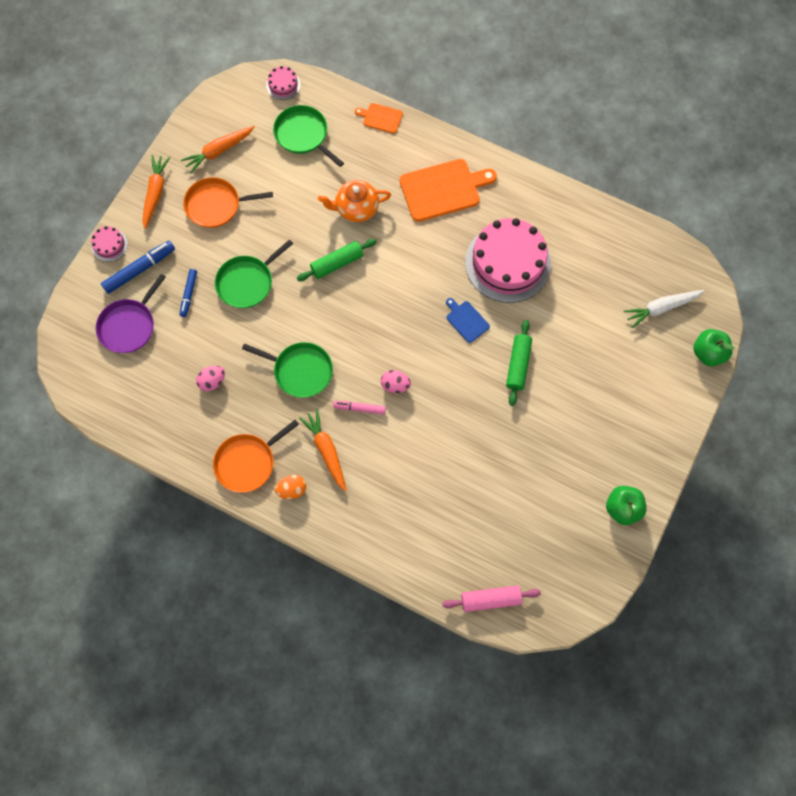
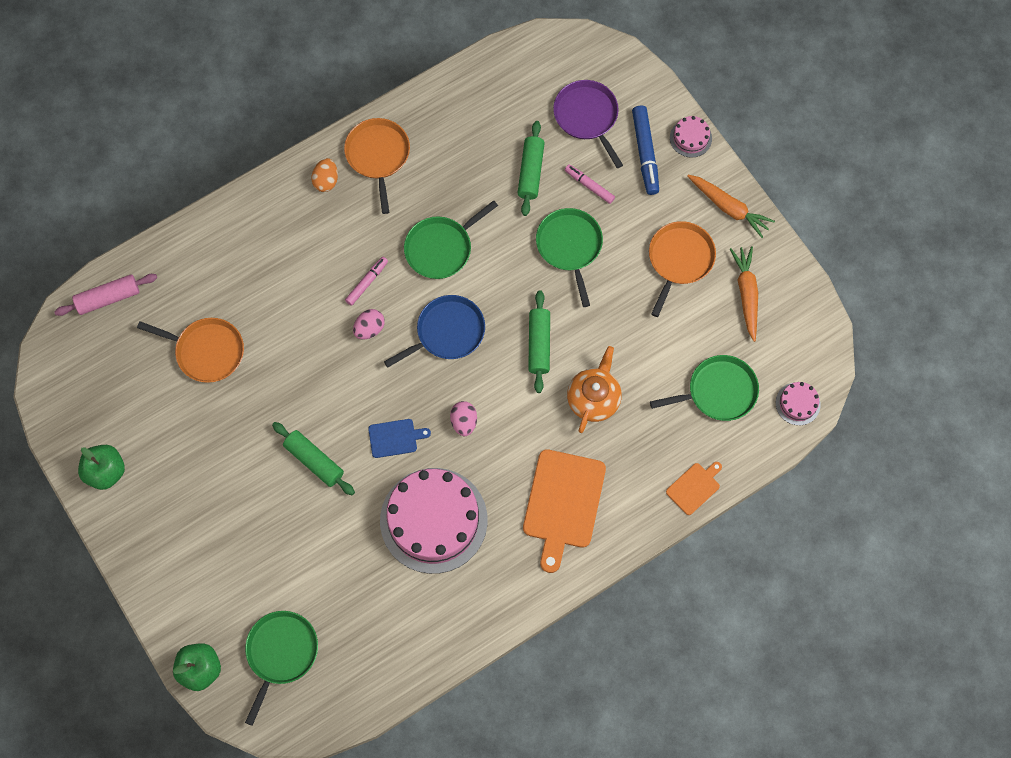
camera: 120 degrees right, 0 degrees up
blue marker [180,269,197,317] -> pink marker [565,164,615,204]
pink egg [196,366,225,391] -> pink egg moved to [450,401,477,436]
orange carrot [299,409,347,491] -> none
pink rolling pin [442,585,541,612] -> pink rolling pin turned 45 degrees clockwise [54,274,157,316]
white carrot [624,290,705,328] -> green pan [245,611,318,726]
none -> orange pan [137,318,244,383]
none -> blue pan [384,295,485,368]
none -> green rolling pin [518,121,545,216]

